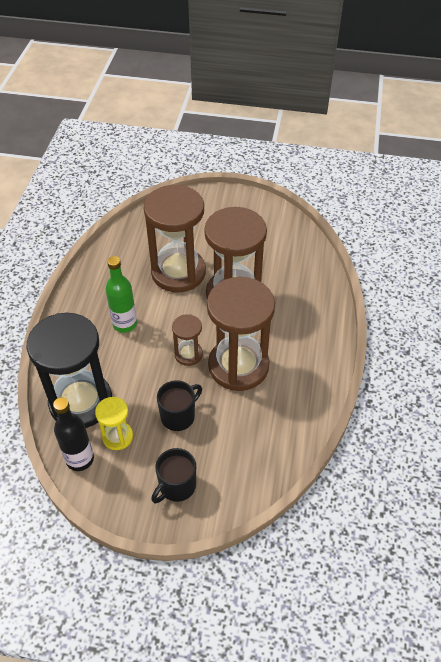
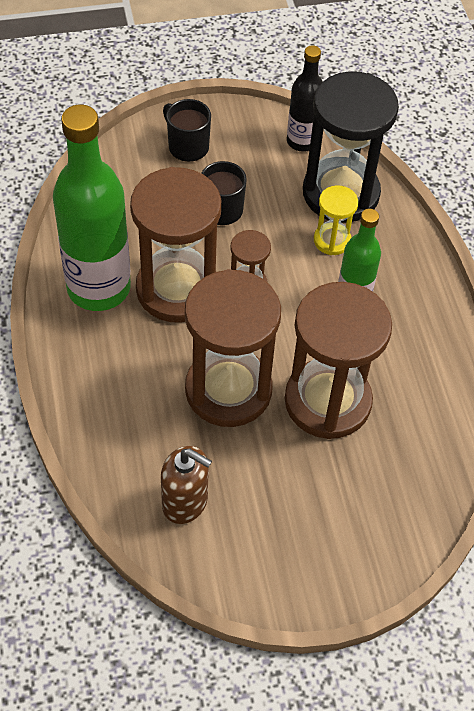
camera: 155 degrees right, 5 degrees up
yellow hourglass [95,397,133,450] -> yellow hourglass moved to [314,186,358,255]
black mug [151,448,196,503] -> black mug turned 60 degrees counterclockwise [163,99,211,162]
none -> green bottle [53,104,131,311]
none -> brown soap dispenser [161,446,212,524]

